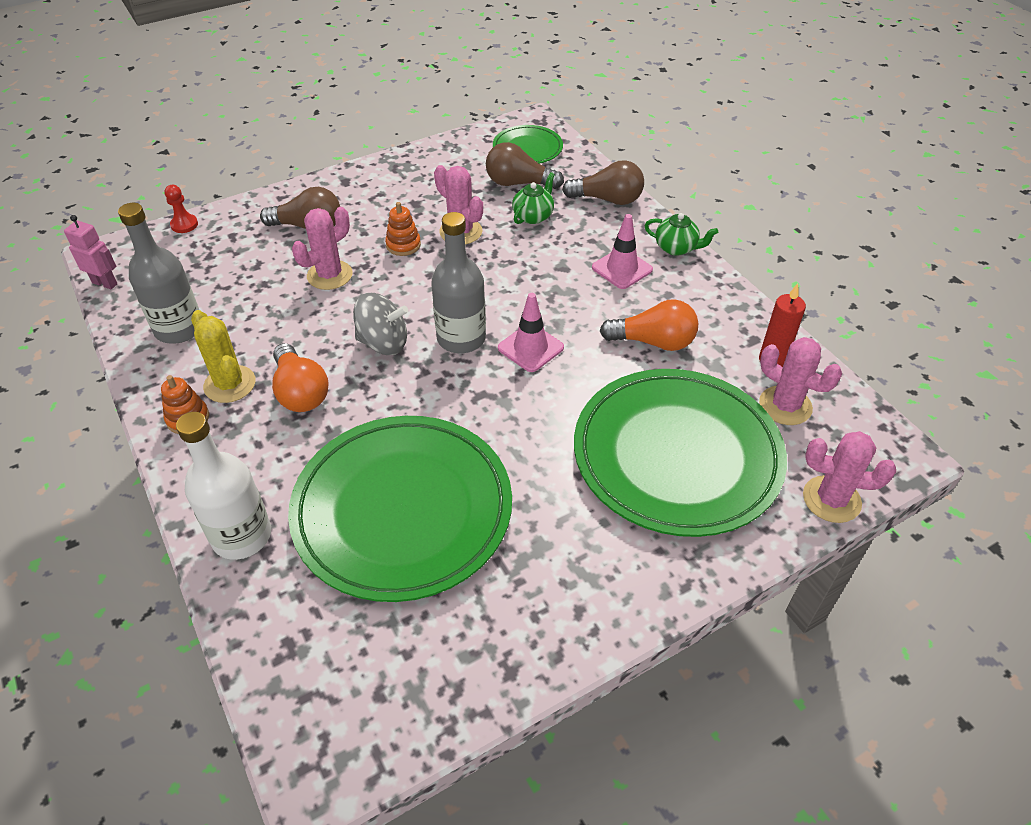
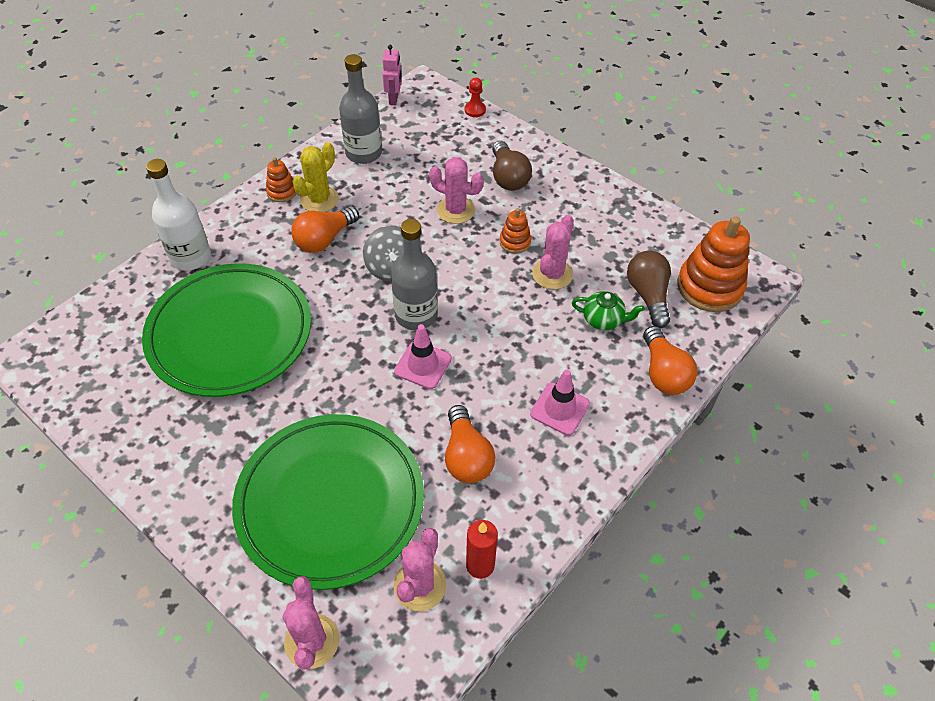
camera: 70 degrees right, 5 degrees up
green plate [493,125,563,164] -> orange stacking toy [677,216,750,312]
brown light bulb [562,160,644,205] -> orange light bulb [643,326,697,395]
green teapot [645,213,718,256] -> none

